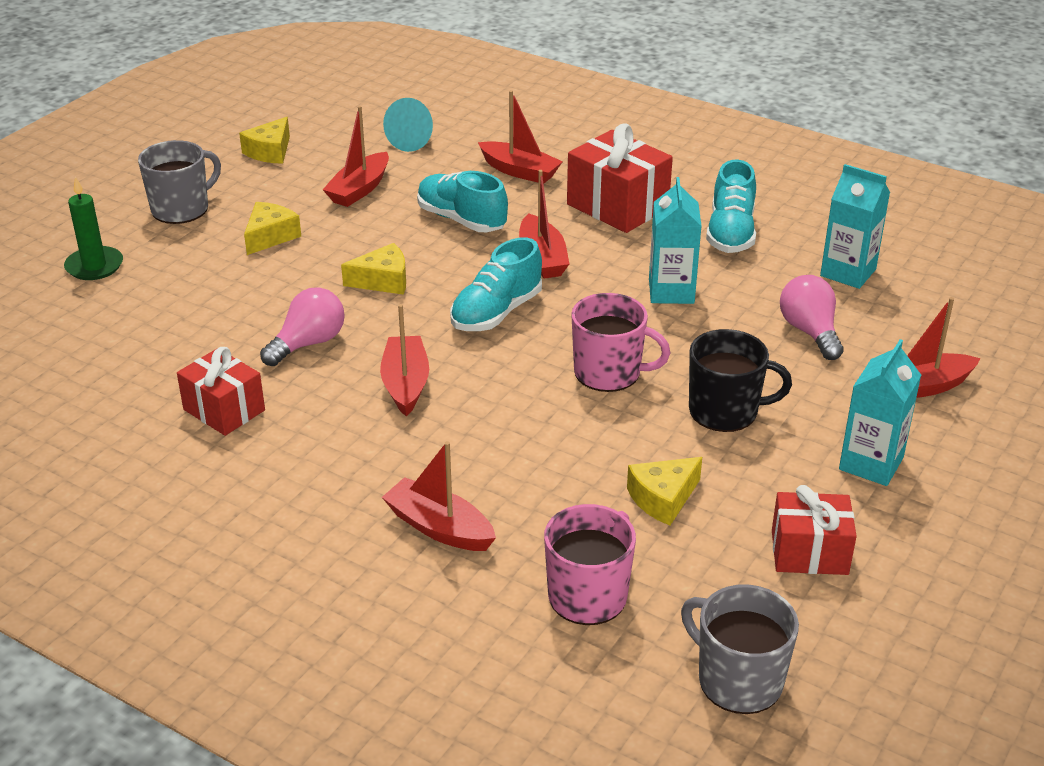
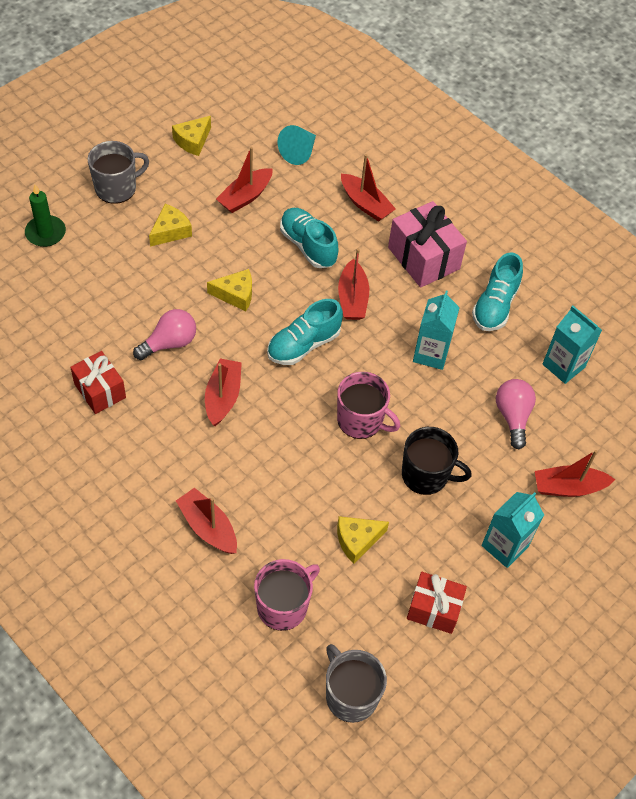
camera: 10 degrees right, 20 degrees up
red gift [567,123,673,233] -> pink gift [388,201,467,288]

